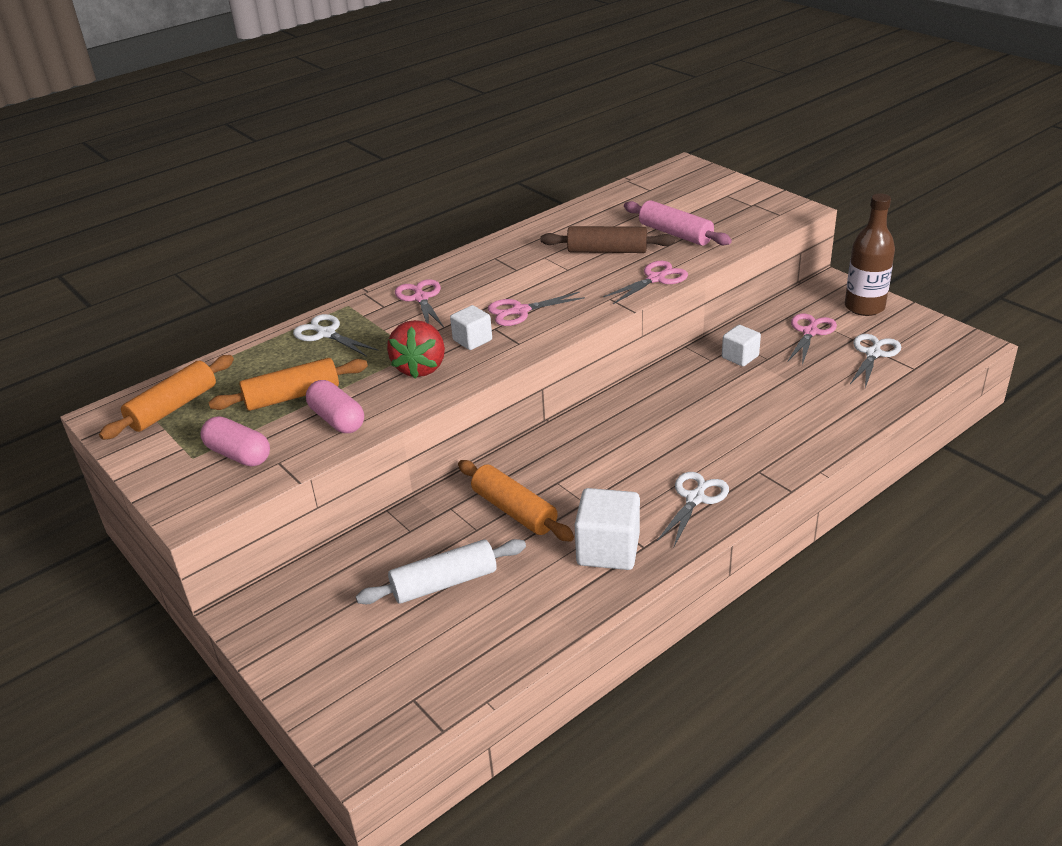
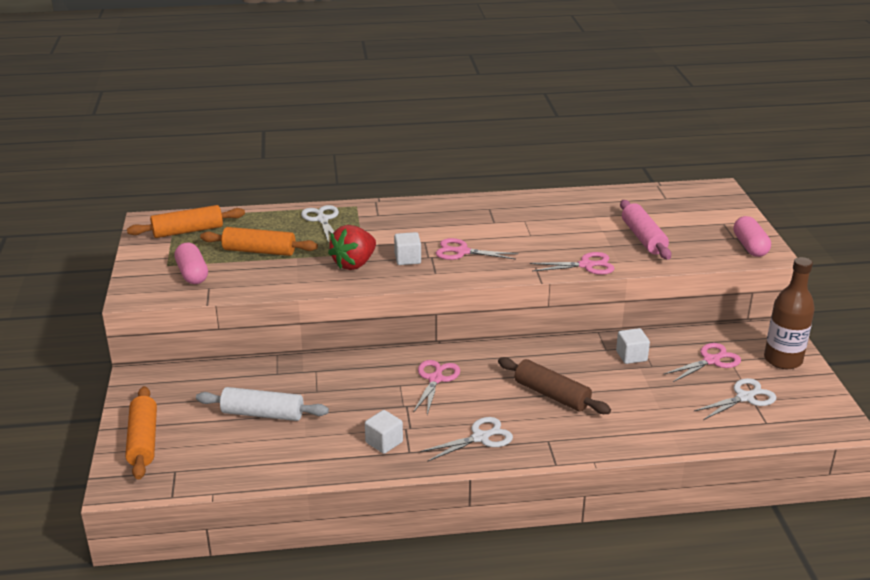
camera: 30 degrees right, 5 degrees down
pink capsule [306,380,364,433] -> pink capsule moved to [733,216,771,257]
pink scissors [395,279,444,327] -> pink scissors moved to [413,360,460,415]
orange rolling pin [458,460,574,542] -> orange rolling pin moved to [125,386,157,480]
brown rolling pin [540,226,675,253] -> brown rolling pin moved to [498,357,611,414]
white cube [575,488,640,570] -> white cube [365,410,403,454], size x0.60

